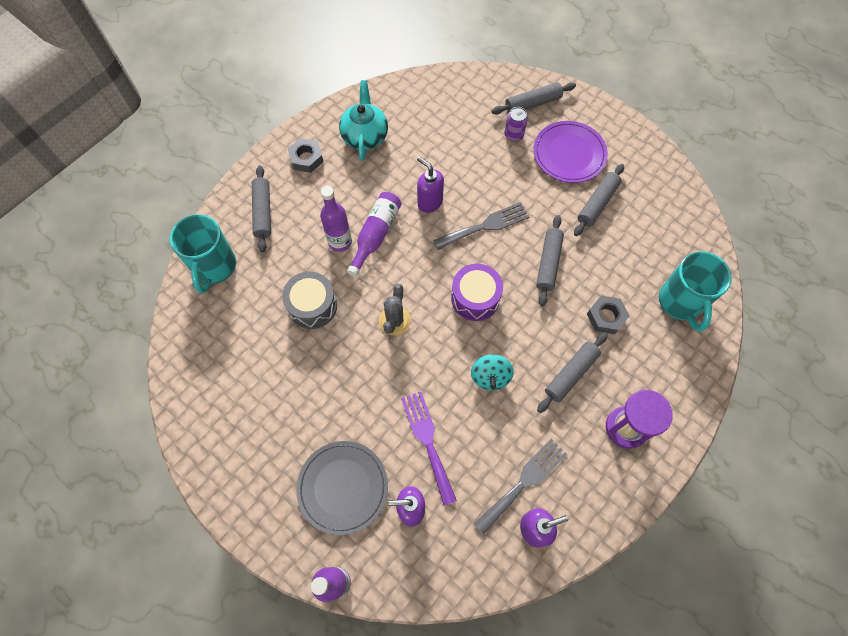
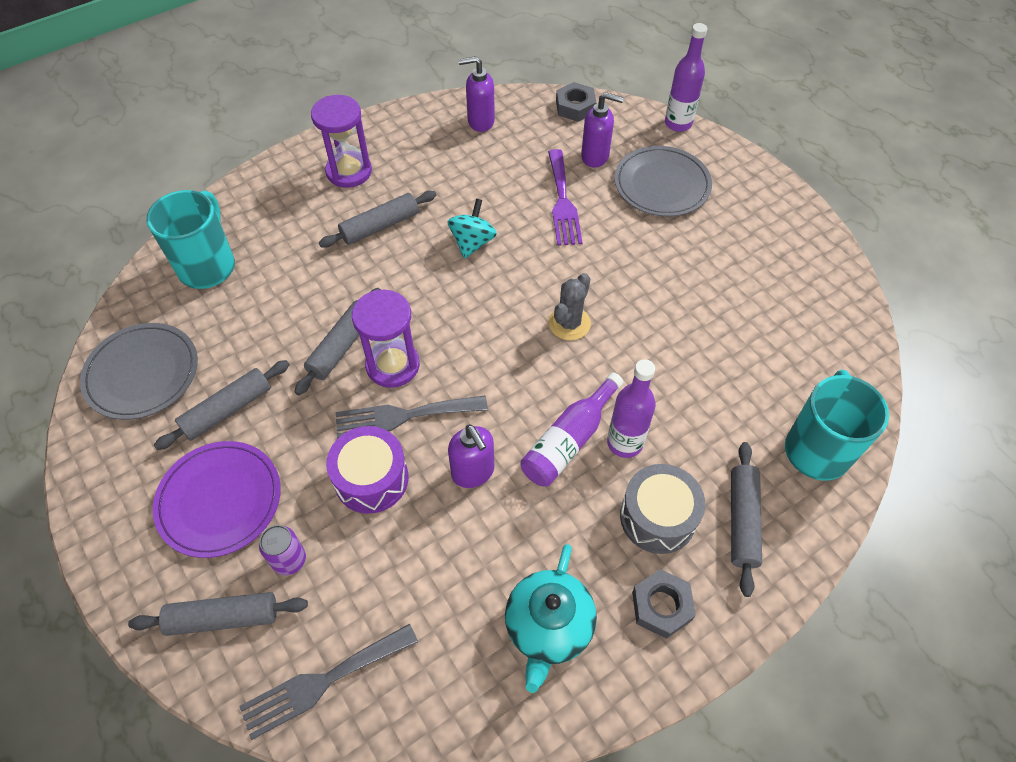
camera: 165 degrees left, 10 degrees down
grey drum [282,272,337,329] -> grey drum moved to [620,464,705,554]
purple drum [451,264,503,321] -> purple drum moved to [326,426,408,514]
grey fork [474,439,567,535] -> grey fork moved to [239,624,418,740]
grey nut [587,295,630,334] -> grey nut moved to [556,82,597,122]
none -> grey plate [80,323,198,420]
none -> purple hourglass [352,289,420,388]

